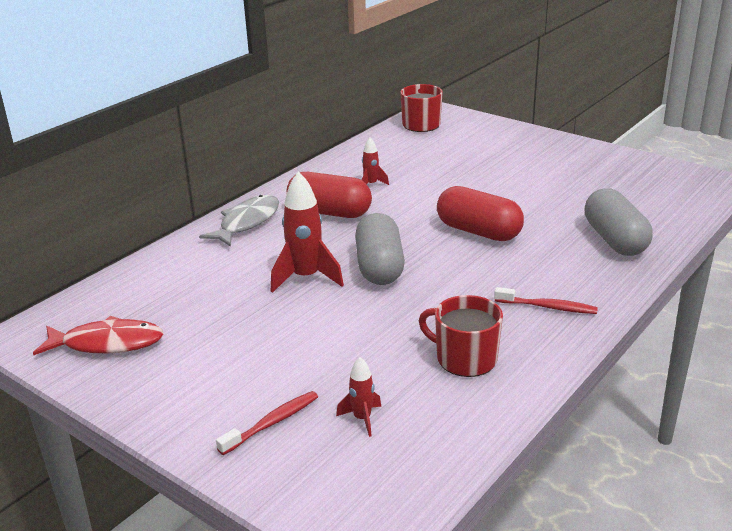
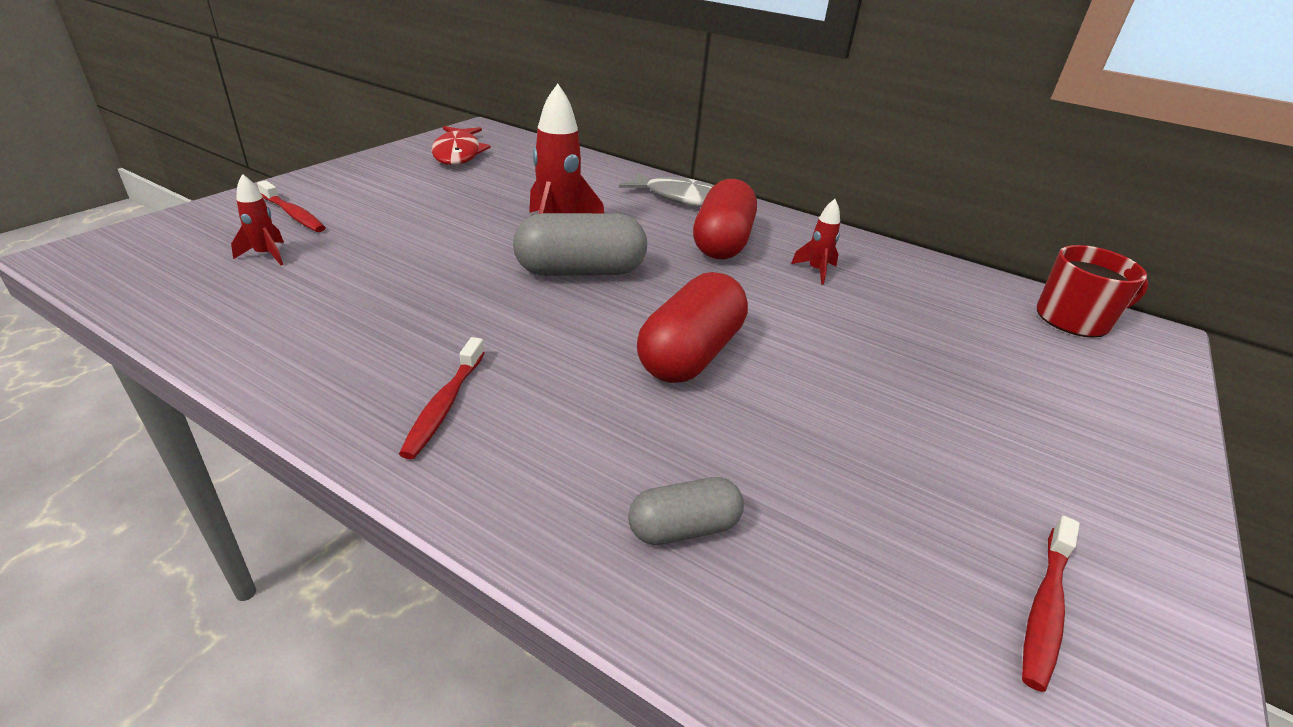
camera: 80 degrees right, 5 degrees up
red mug [419,295,503,377] -> none
grey capsule [585,188,652,256] -> grey capsule [628,477,744,545], size x0.56
none -> red toothbrush [1022,516,1080,692]

